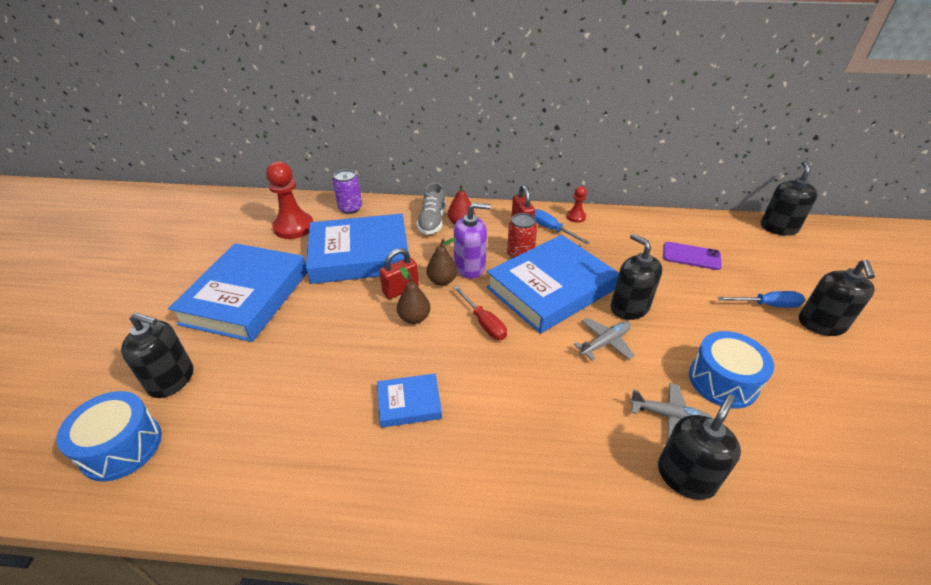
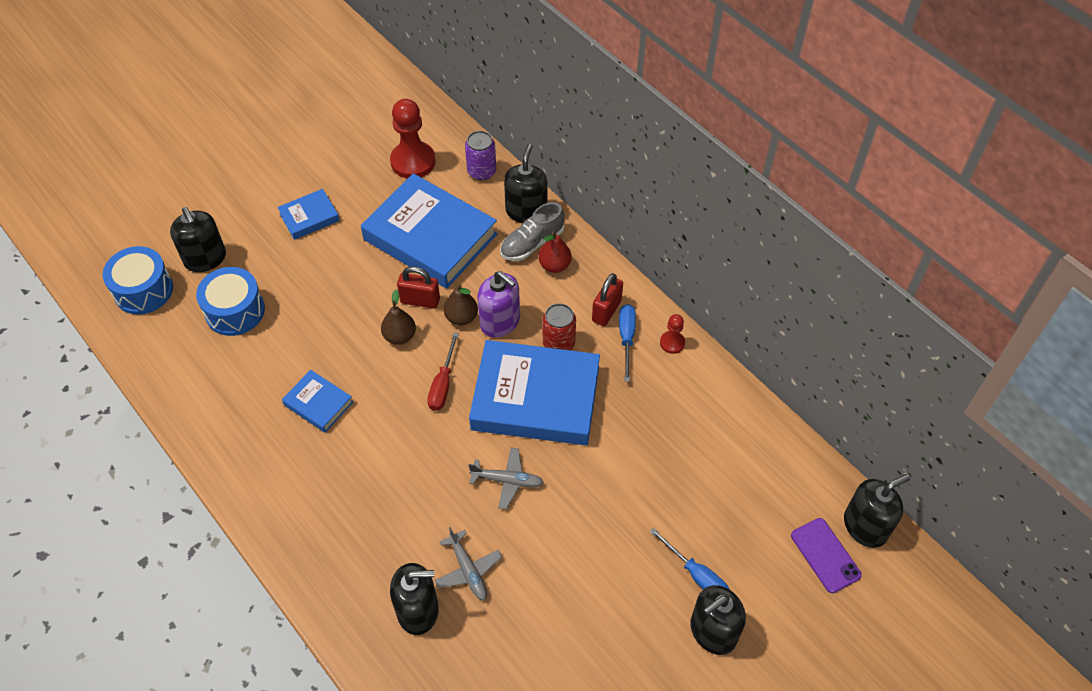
camera: 45 degrees right, 15 degrees up
blue book [168,243,307,342] -> blue book [278,189,340,240], size x0.47
black soap dispenser [611,234,662,320] -> black soap dispenser moved to [504,144,547,223]
purple phone [663,242,722,270] -> purple phone moved to [791,518,862,593]
blue drum [689,331,774,409] -> blue drum moved to [196,267,265,336]

